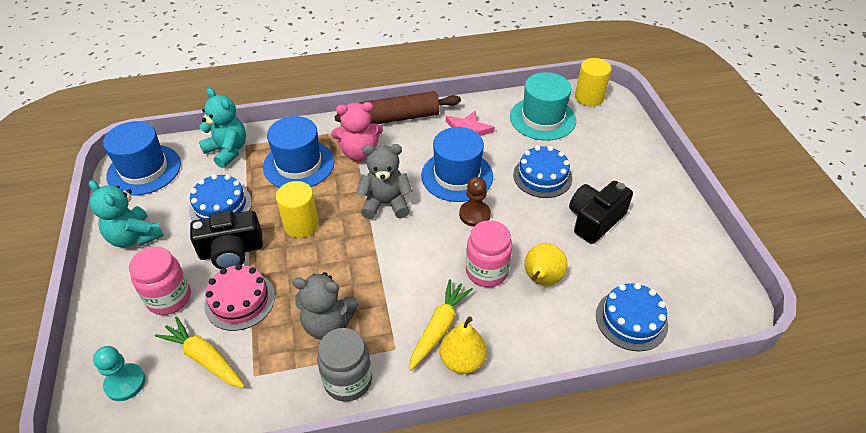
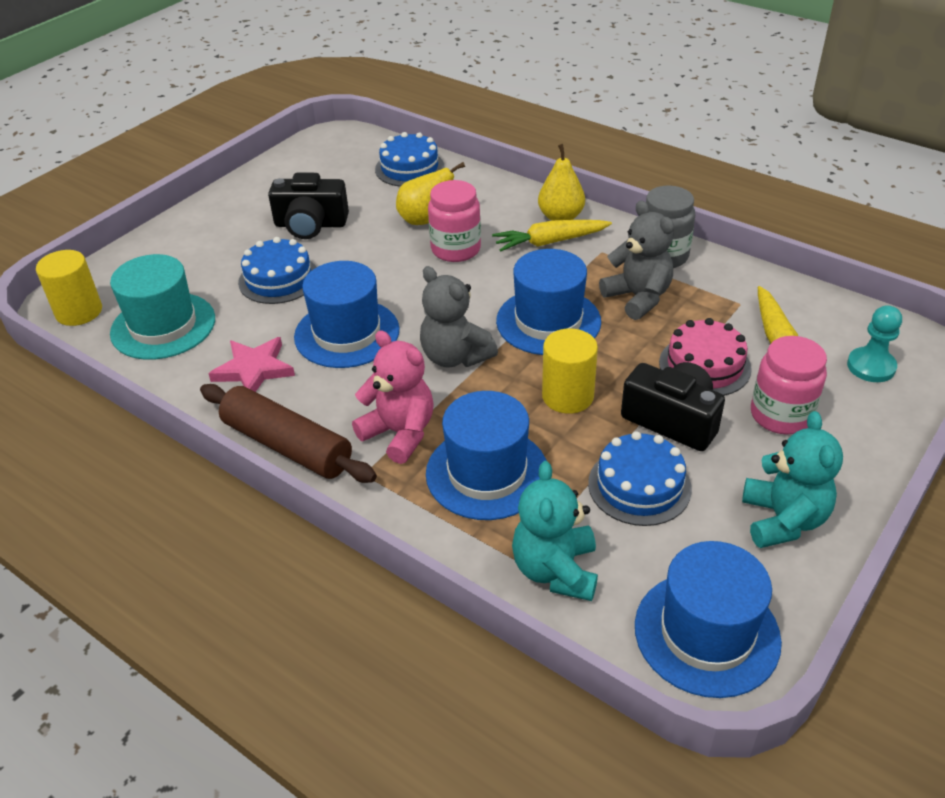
camera: 130 degrees left, 5 degrees down
brown pawn [459,177,491,227] -> none
none -> blue hat [496,249,601,355]

